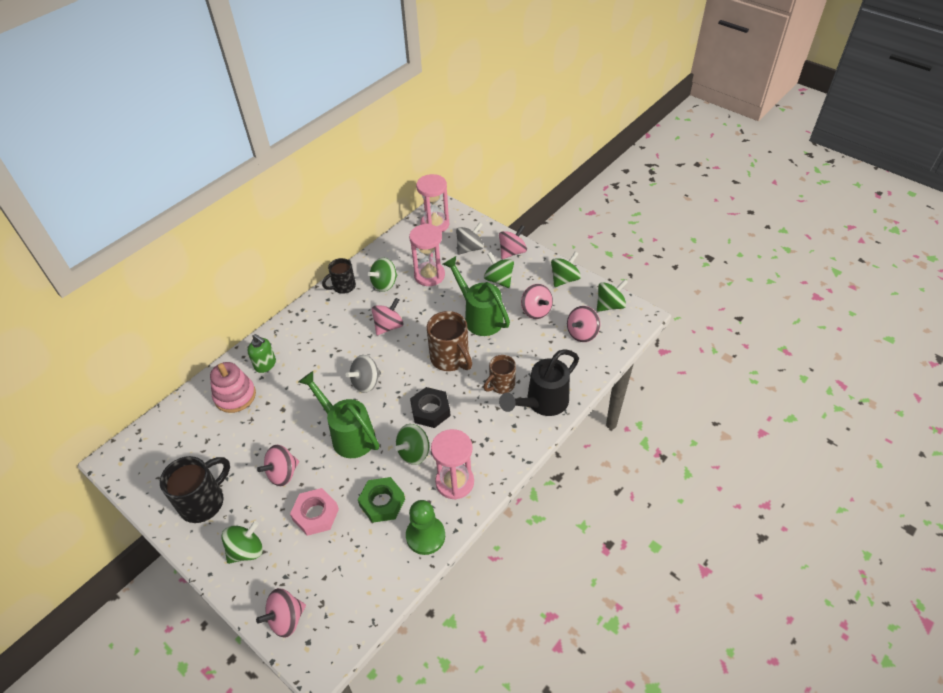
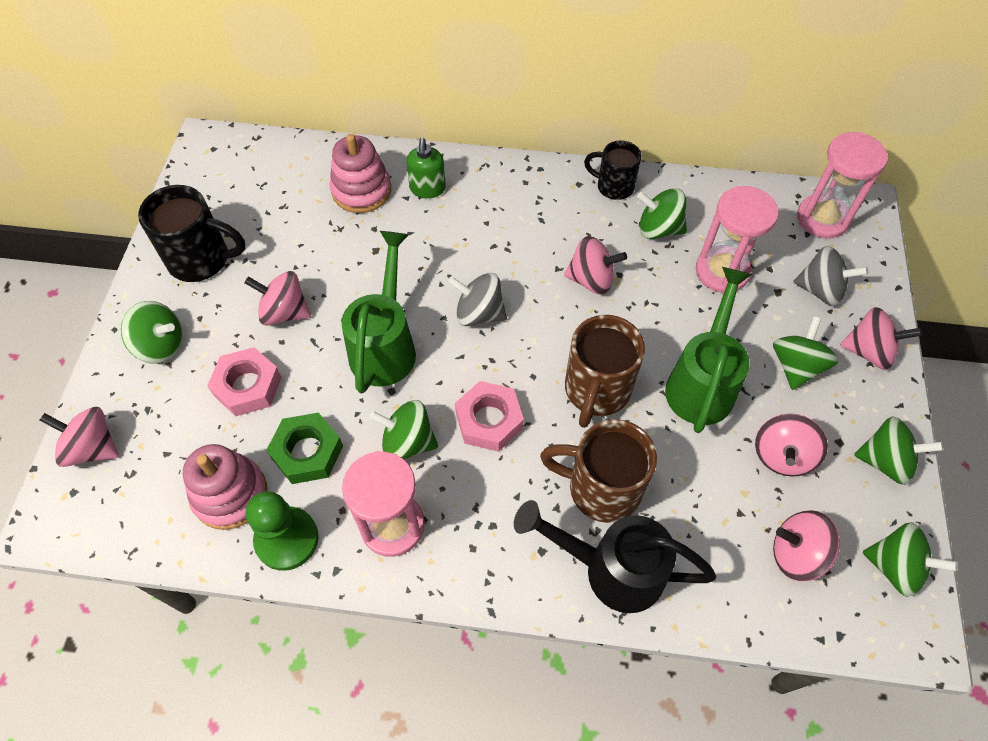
camera: 55 degrees right, 10 degrees up
black nut [410,387,451,428] -> pink nut [455,381,524,452]
brown mug [483,355,516,394] -> brown mug [540,419,657,523], size x1.56
none -> pink stacking toy [183,444,267,530]

